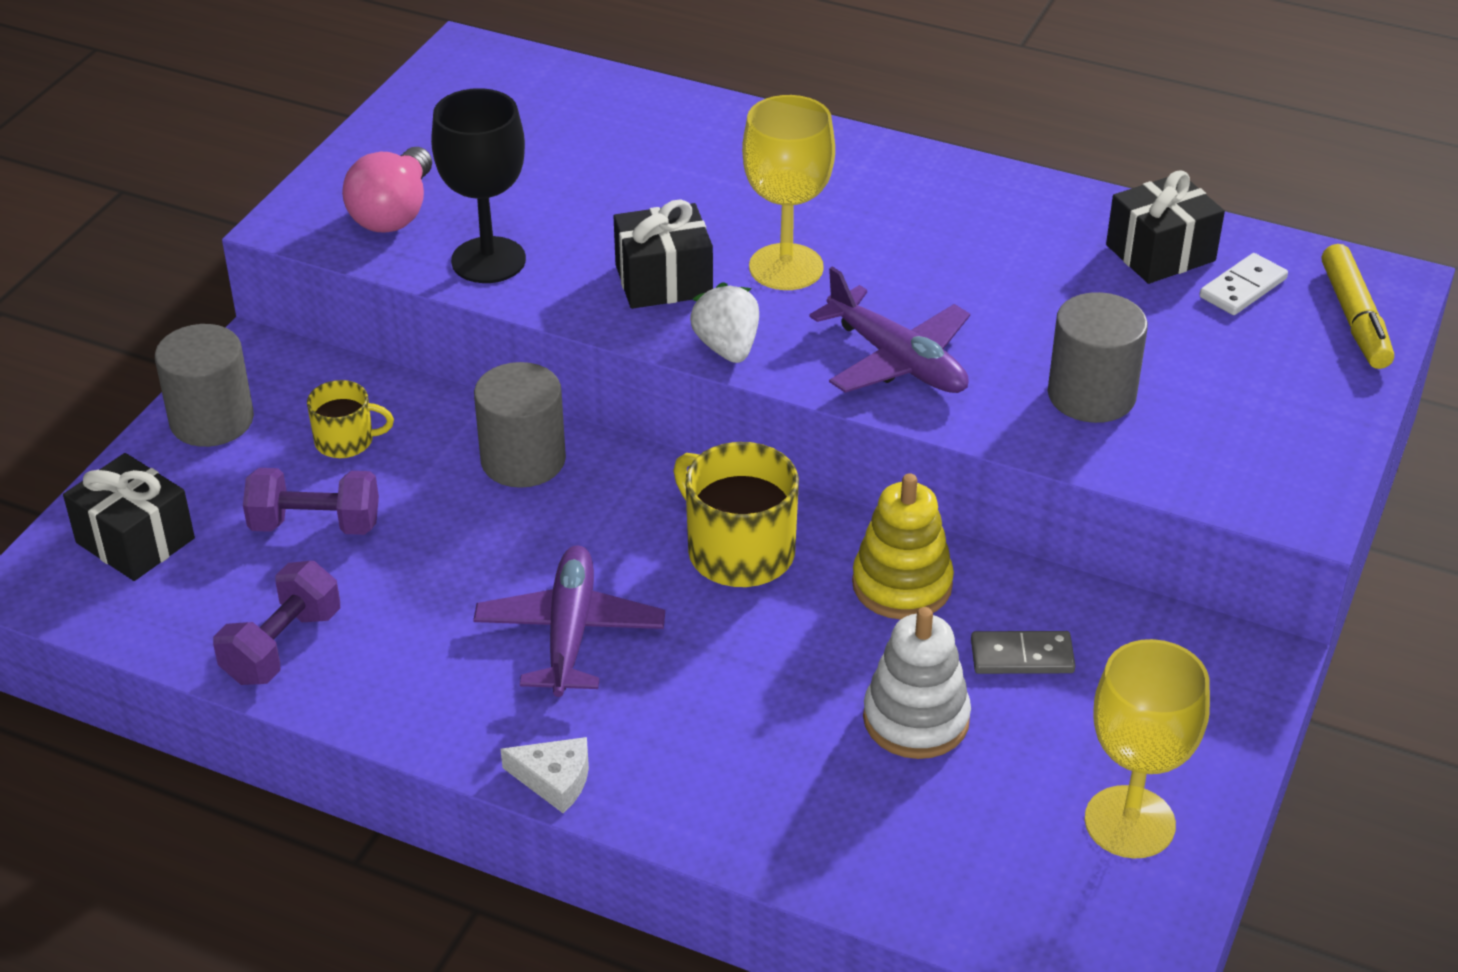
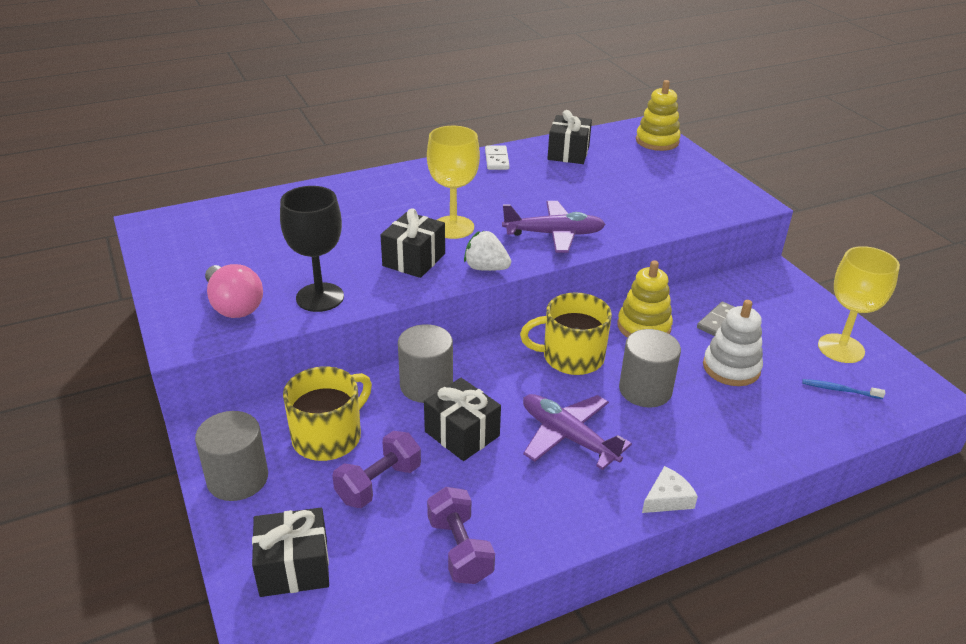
camera: 50 degrees left, 5 degrees down
yellow mug [307,380,394,458] -> yellow mug [283,366,372,461], size x1.75
grey cylinder [1048,292,1148,423] -> grey cylinder moved to [619,329,681,407]
white domino [1200,253,1288,315] -> white domino moved to [485,146,510,170]
yellow marker [1322,244,1394,369] -> yellow stacking toy [636,80,681,151]
none -> black gift [424,378,501,461]
none -> blue toothbrush [802,379,885,399]

